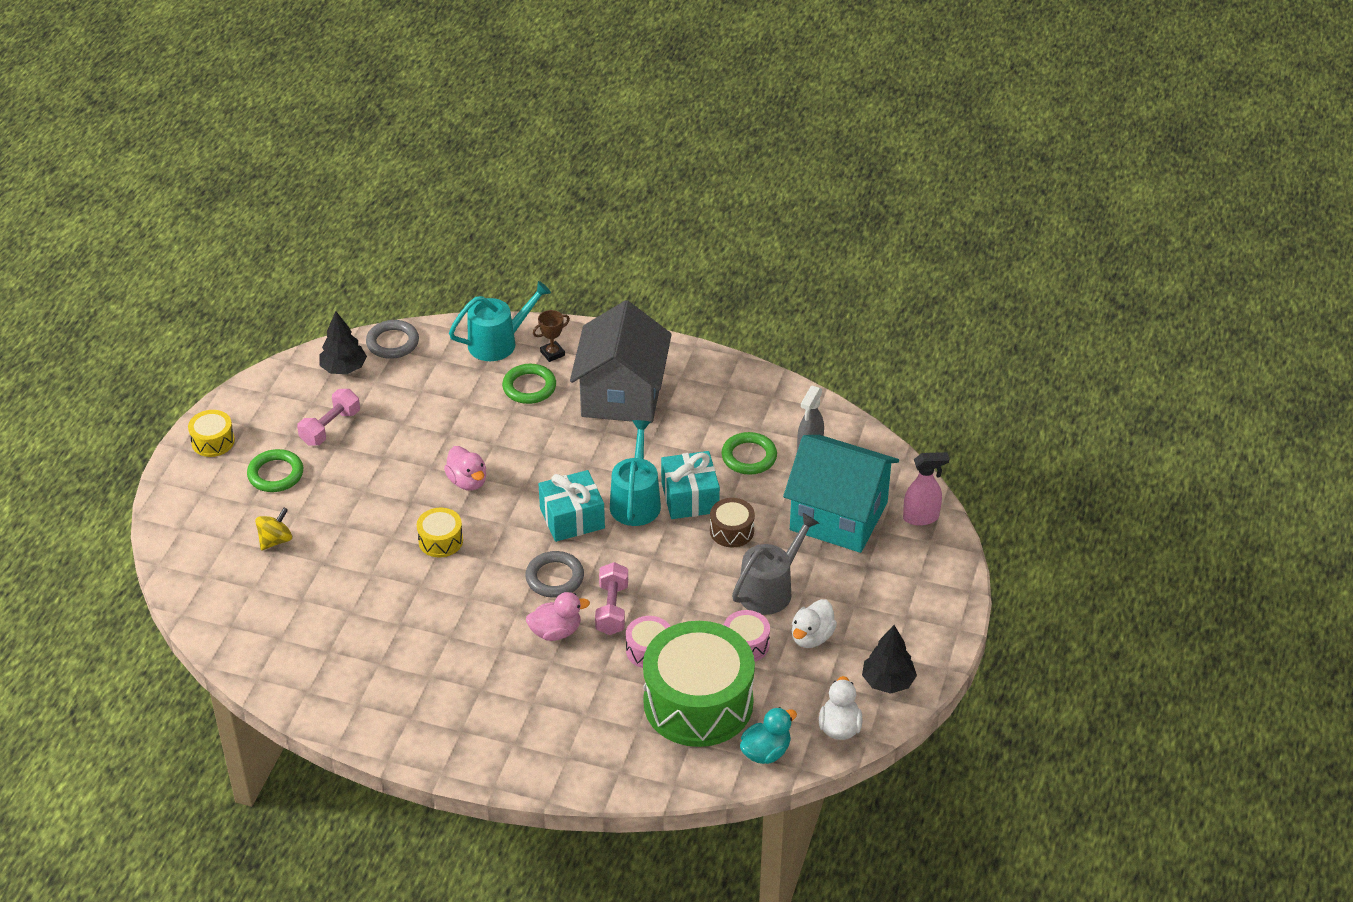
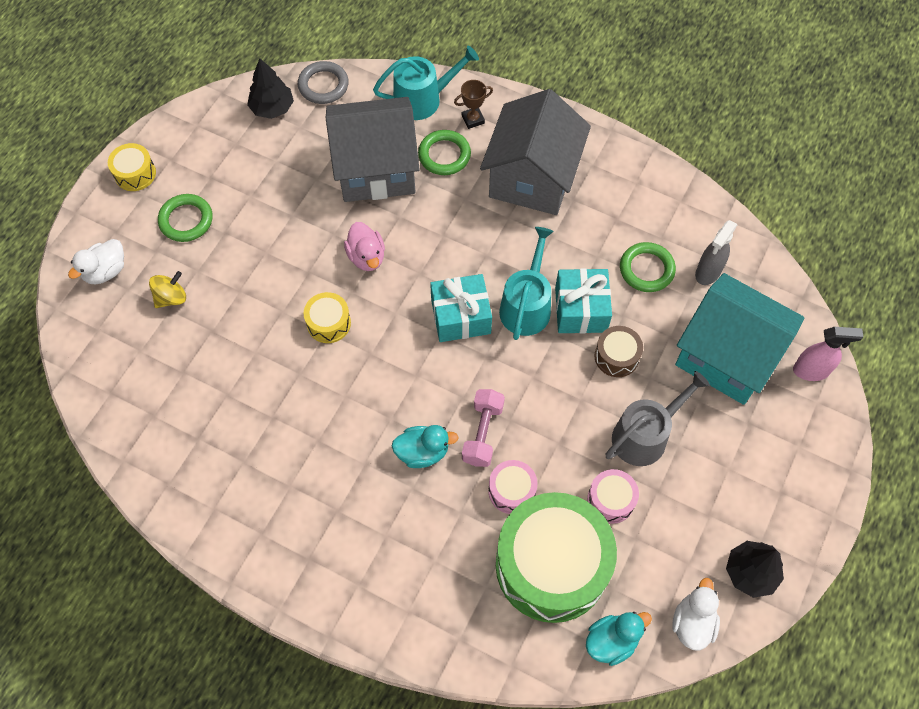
camera: 10 degrees right, 20 degrees up
pink dumbbell [297,389,360,445] -> none
grey ring [525,551,584,598] -> none
pink duck [526,592,590,641] -> turquoise duck [392,425,459,468]
white duck [792,599,837,648] -> white duck moved to [68,239,124,285]
none -> grey house [326,97,420,202]

